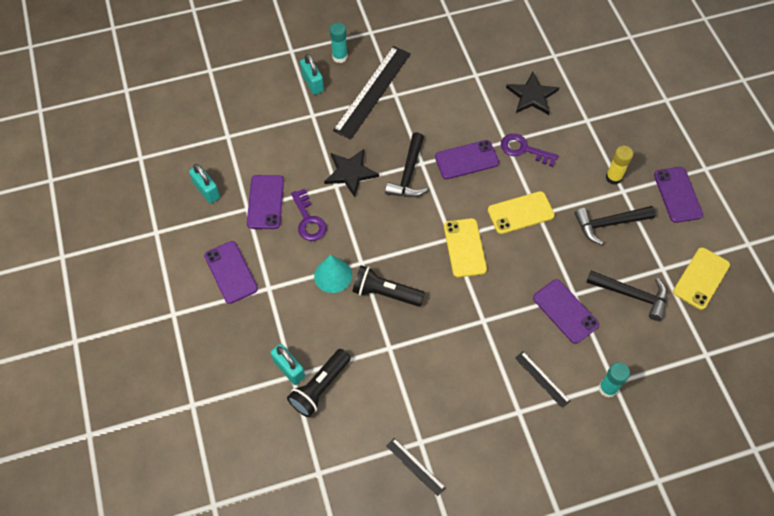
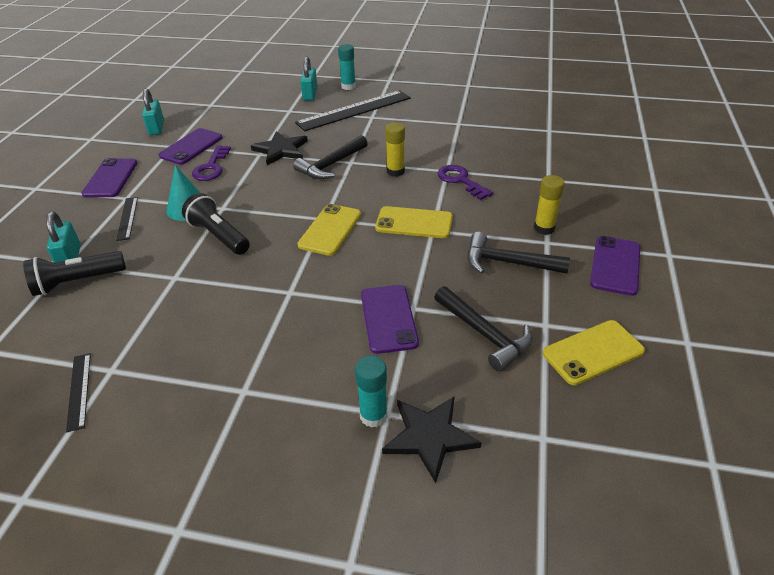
camera: 30 degrees right, 20 degrees down
purple phone [435,140,499,179] -> yellow glue stick [385,122,405,177]
black star [506,72,559,115] -> black star moved to [382,396,482,483]
black ruler [515,352,570,408] -> black ruler moved to [116,197,138,241]

